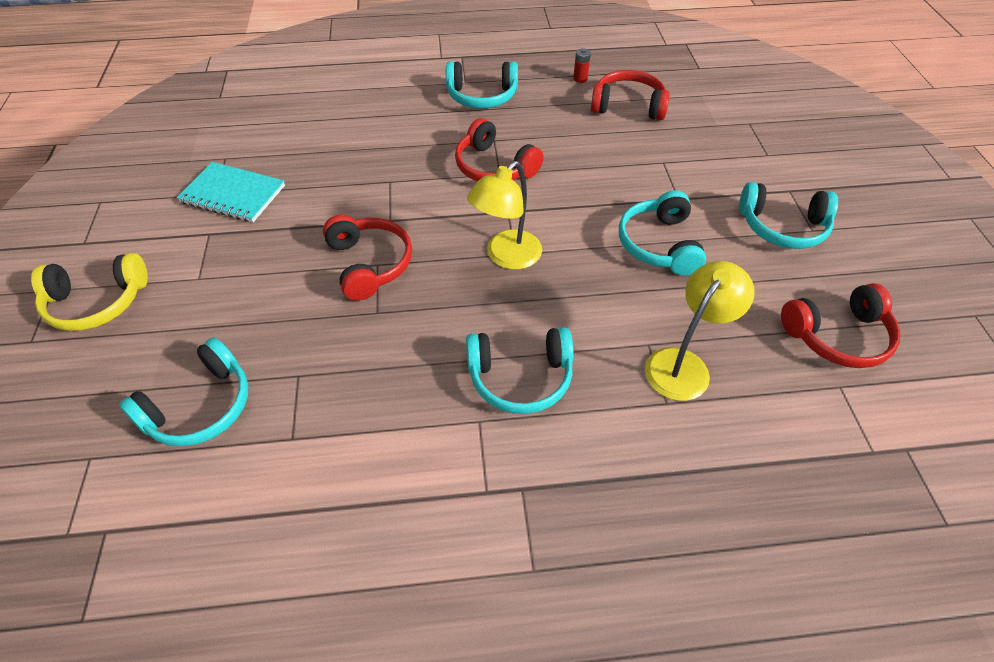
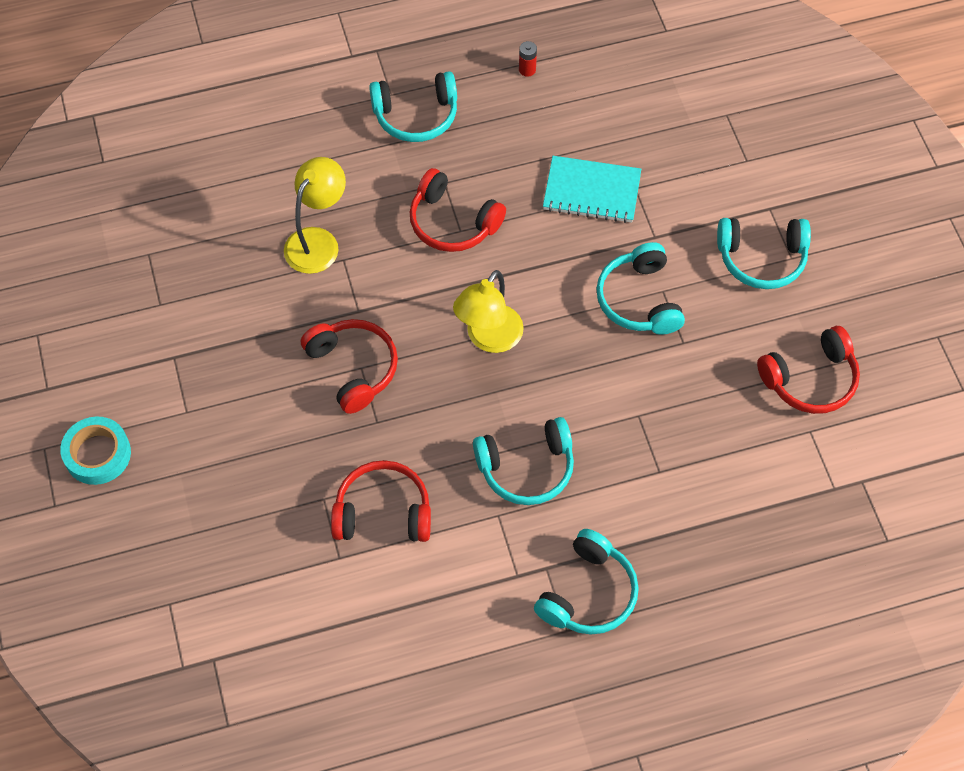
camera: 10 degrees left, 10 degrees up
yellow headphones [31,253,148,331] -> turquoise tape [60,416,131,485]
turquoise headphones [119,338,248,446] -> turquoise headphones moved to [534,529,639,635]
turquoise notebook [177,162,285,222] -> turquoise notebook moved to [543,156,641,223]
red headphones [591,70,670,121] -> red headphones moved to [331,460,431,542]
yellow lamp [645,261,755,401] -> yellow lamp moved to [284,157,346,274]

